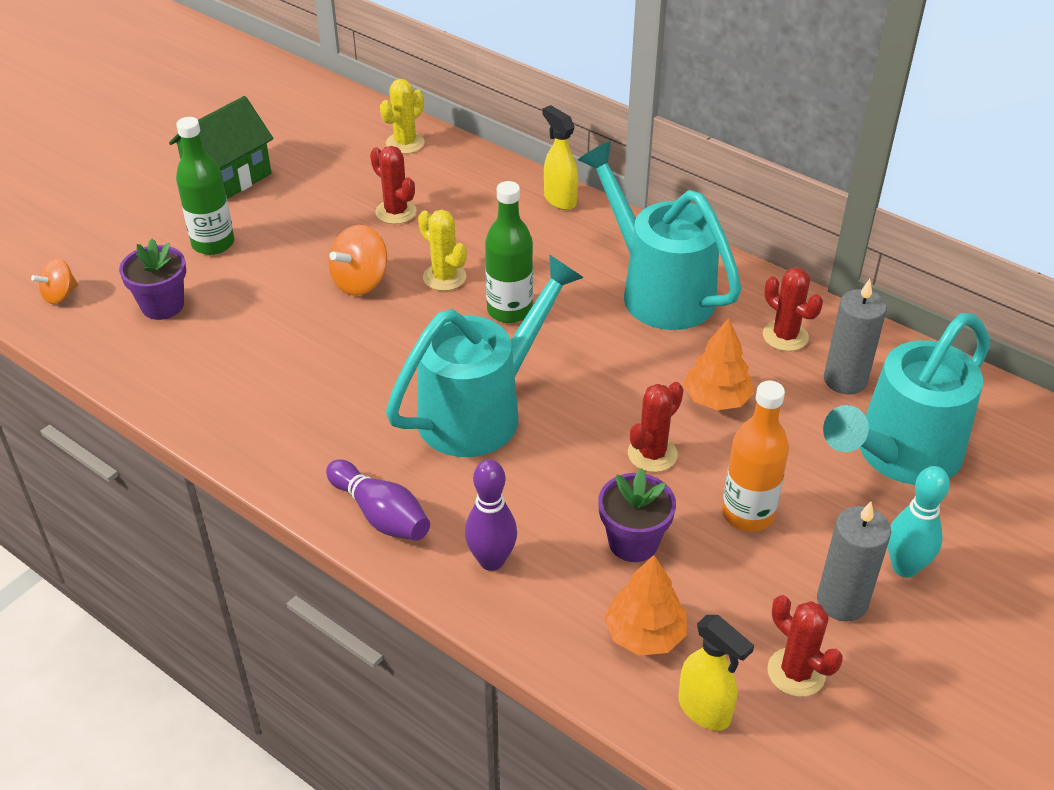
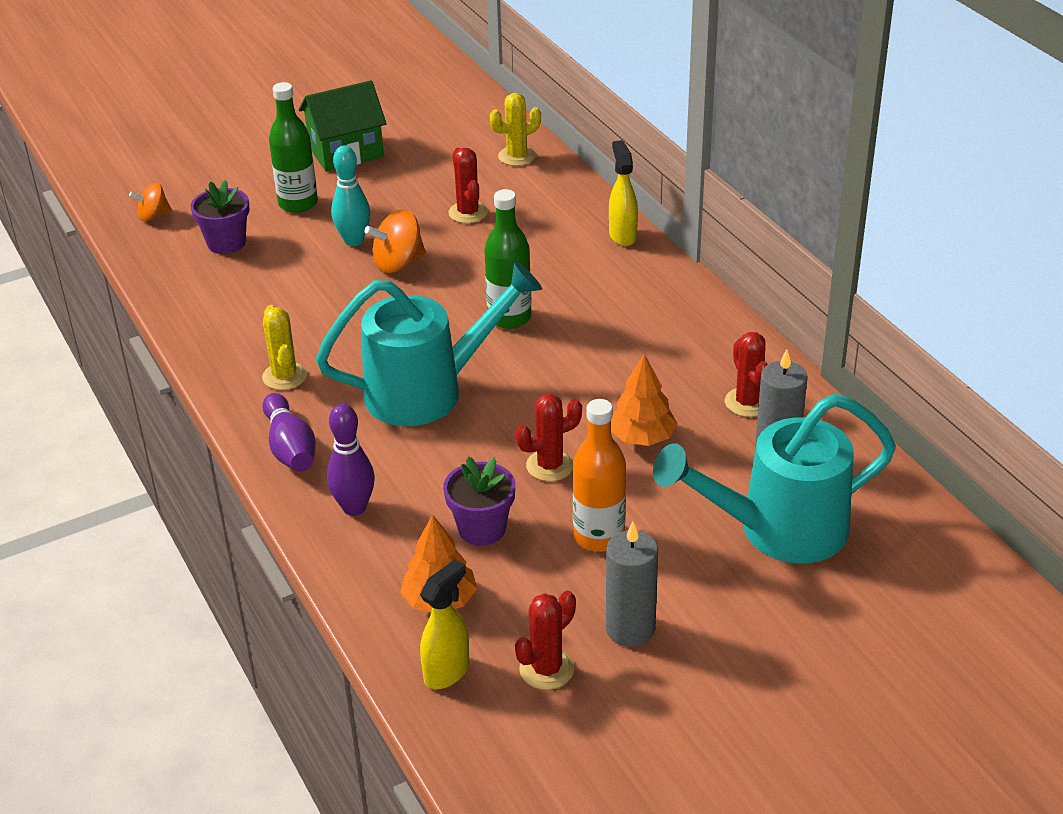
camera: 25 degrees right, 5 degrees down
yellow cactus [418,210,467,291] -> yellow cactus moved to [262,305,307,390]
turquoise watering can [578,142,742,330] -> none
yellow spray bottle [678,615,754,731] -> yellow spray bottle turned 120 degrees counterclockwise [420,559,469,689]
red cactus [767,595,843,697] -> red cactus turned 60 degrees clockwise [515,591,576,690]
turquoise bowling pin [887,466,950,578] -> turquoise bowling pin moved to [331,145,370,246]

